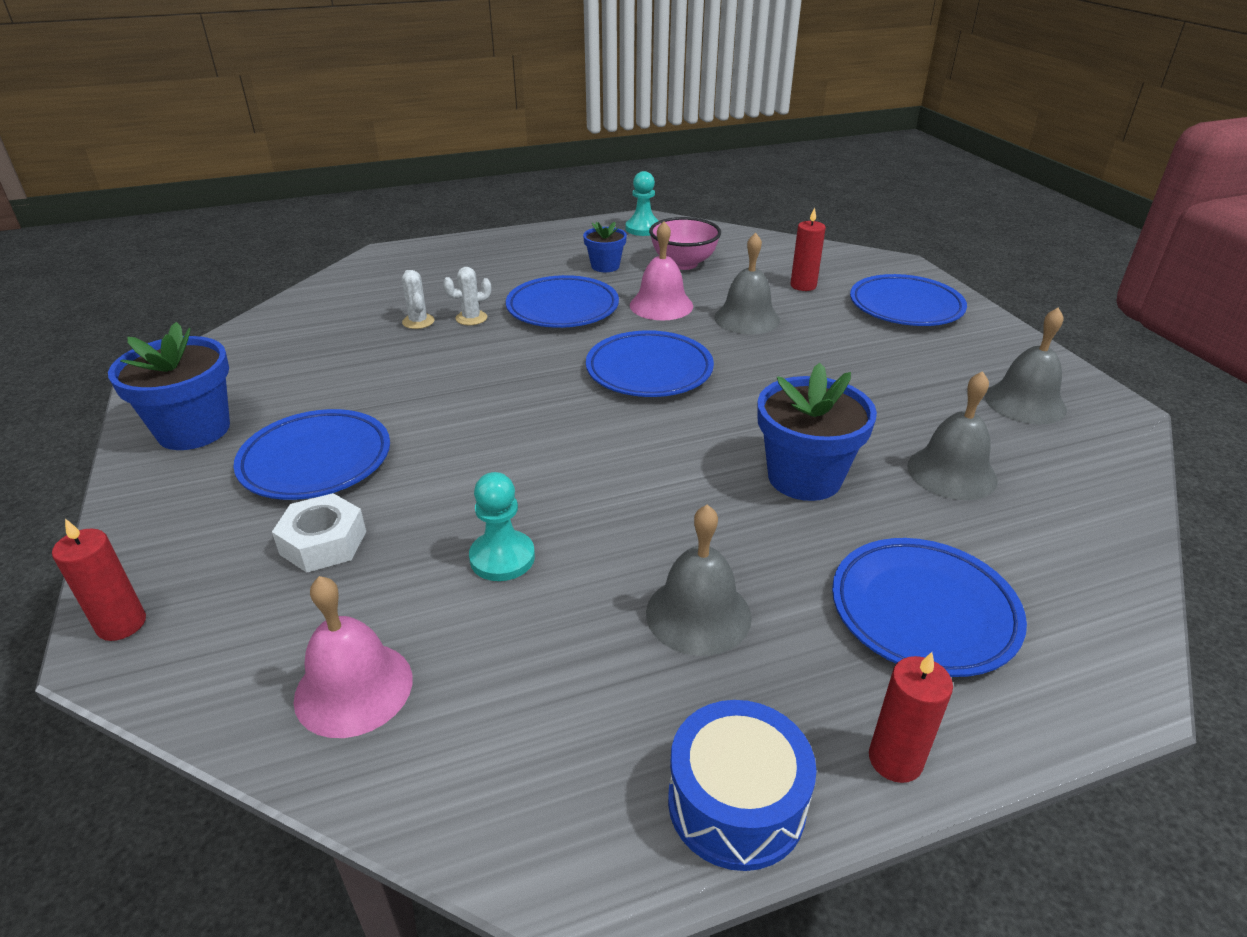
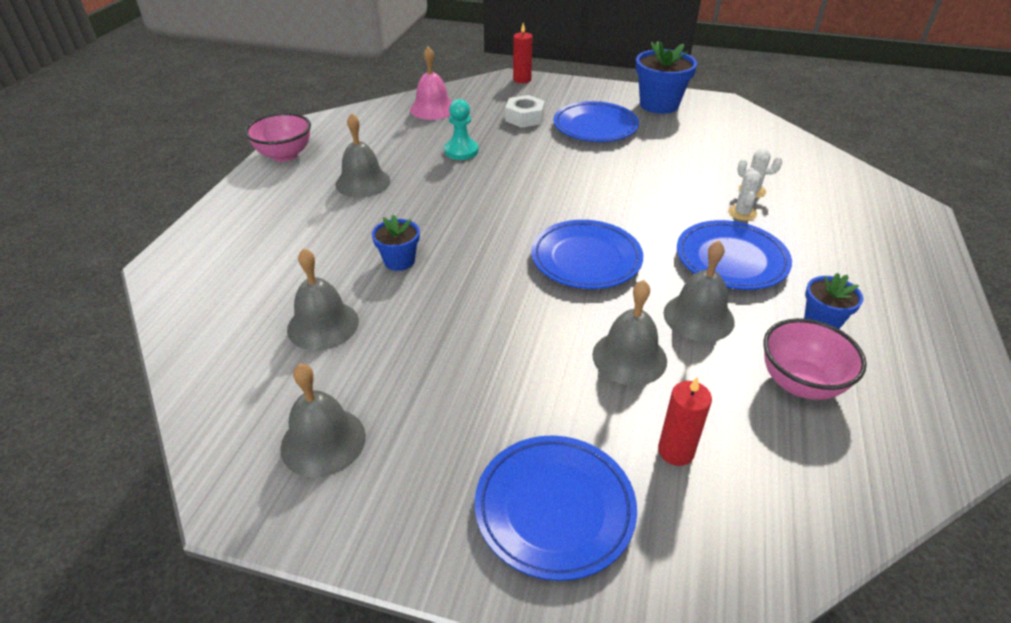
camera: 125 degrees right, 5 degrees up
turquoise pawn [626,171,659,236] -> none
pink bell [630,222,693,320] -> grey bell [663,241,735,342]
blue drum [668,700,817,871] -> pink bowl [245,113,311,162]
blue flower pot [757,363,877,501] -> blue flower pot [372,215,420,271], size x0.57
blue plate [832,538,1027,677] -> none
red candle [869,652,953,783] -> none

